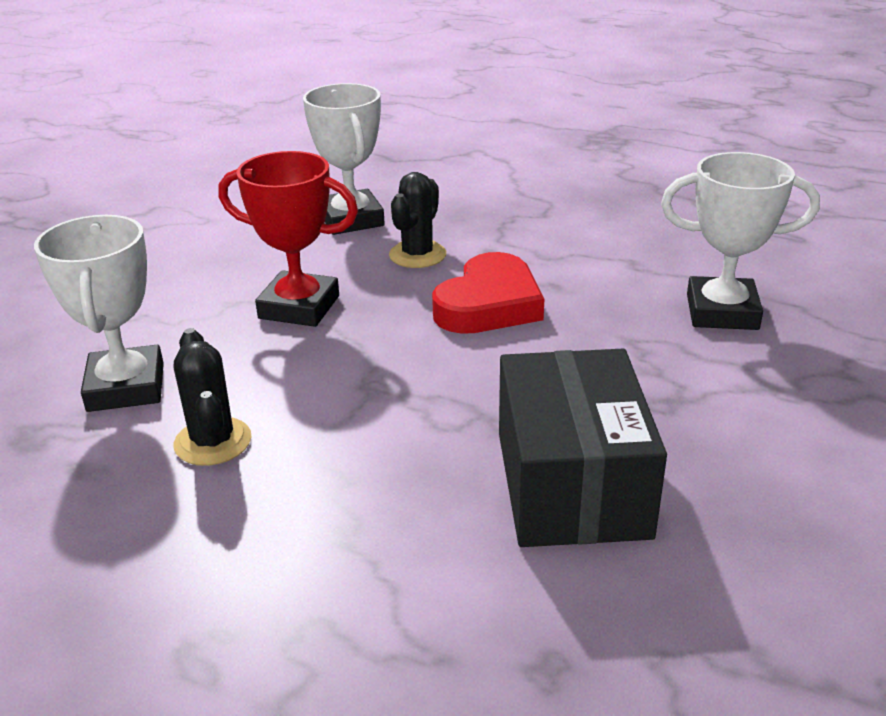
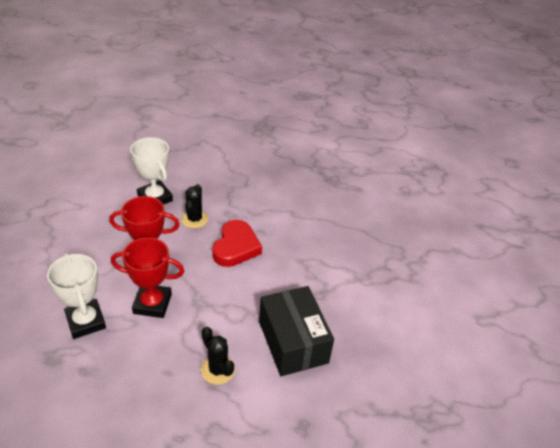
camera: 20 degrees left, 10 degrees up
black cactus [174,328,251,466] -> black cactus moved to [201,327,235,385]
white trophy [661,152,820,330] -> none
none -> red trophy [111,237,184,318]

